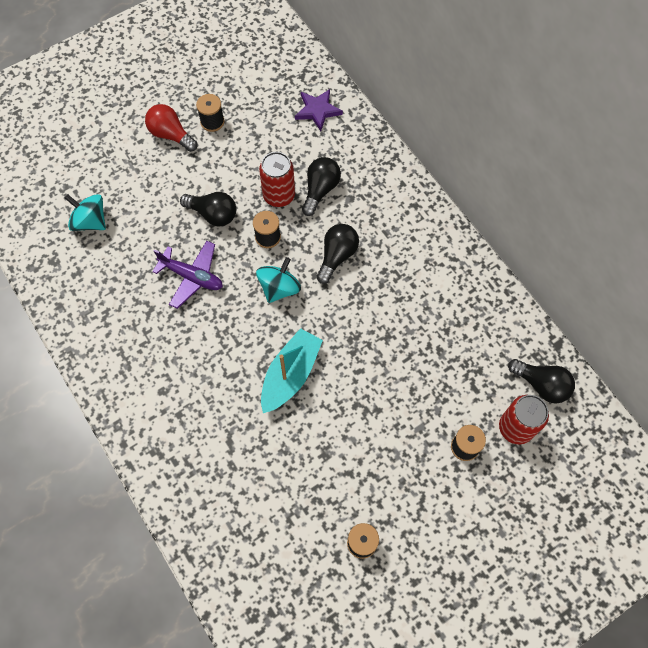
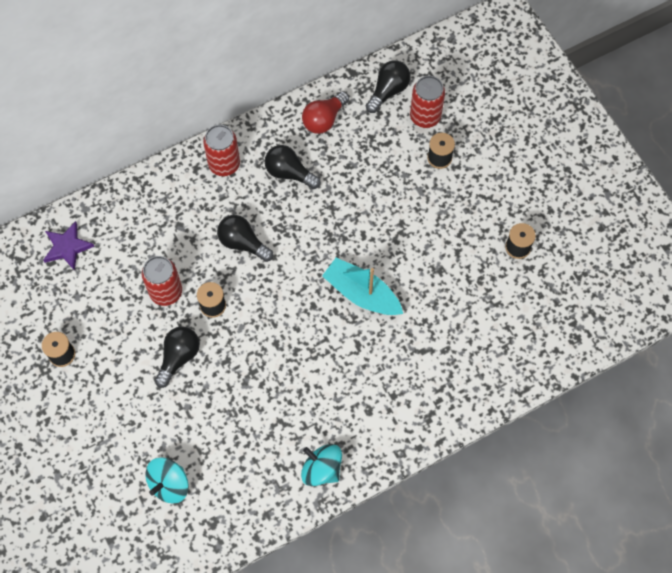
camera: 85 degrees left, 0 degrees up
red light bulb [145,104,198,152] -> red light bulb moved to [302,91,349,134]
purple plane [152,241,223,309] -> none
turquoise spinning top [256,257,301,303] -> turquoise spinning top moved to [301,444,342,486]
black light bulb [302,157,341,216] -> black light bulb moved to [265,145,321,189]
none -> red can [203,125,240,176]

